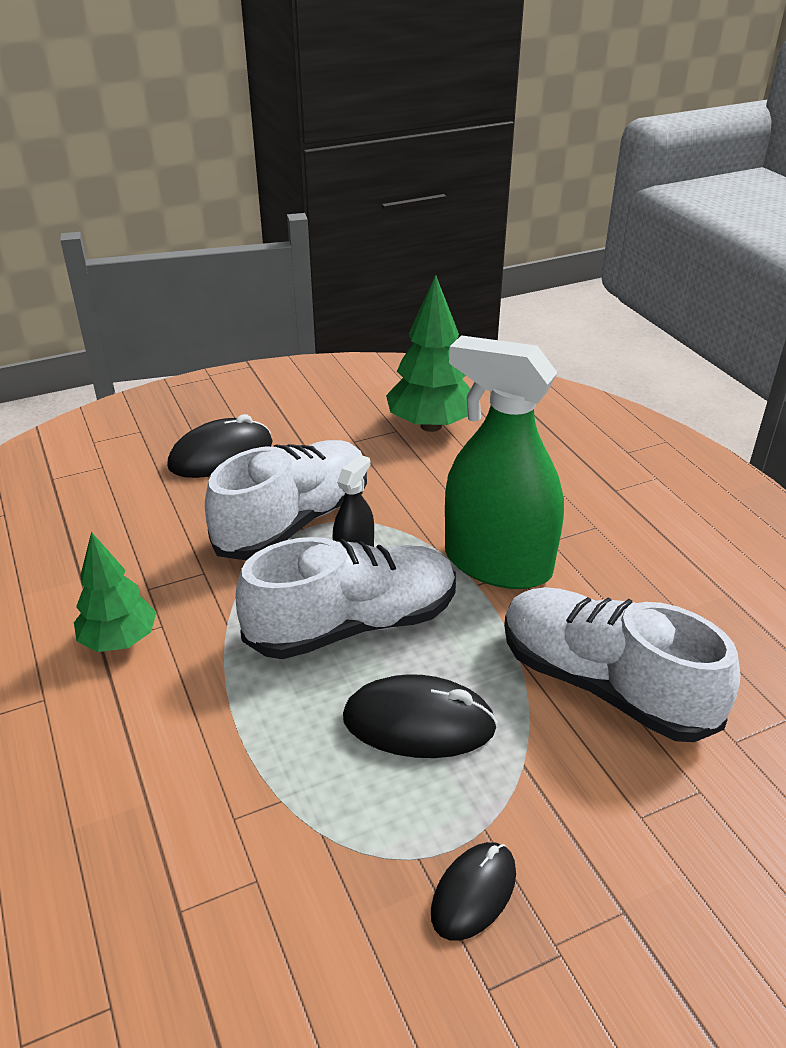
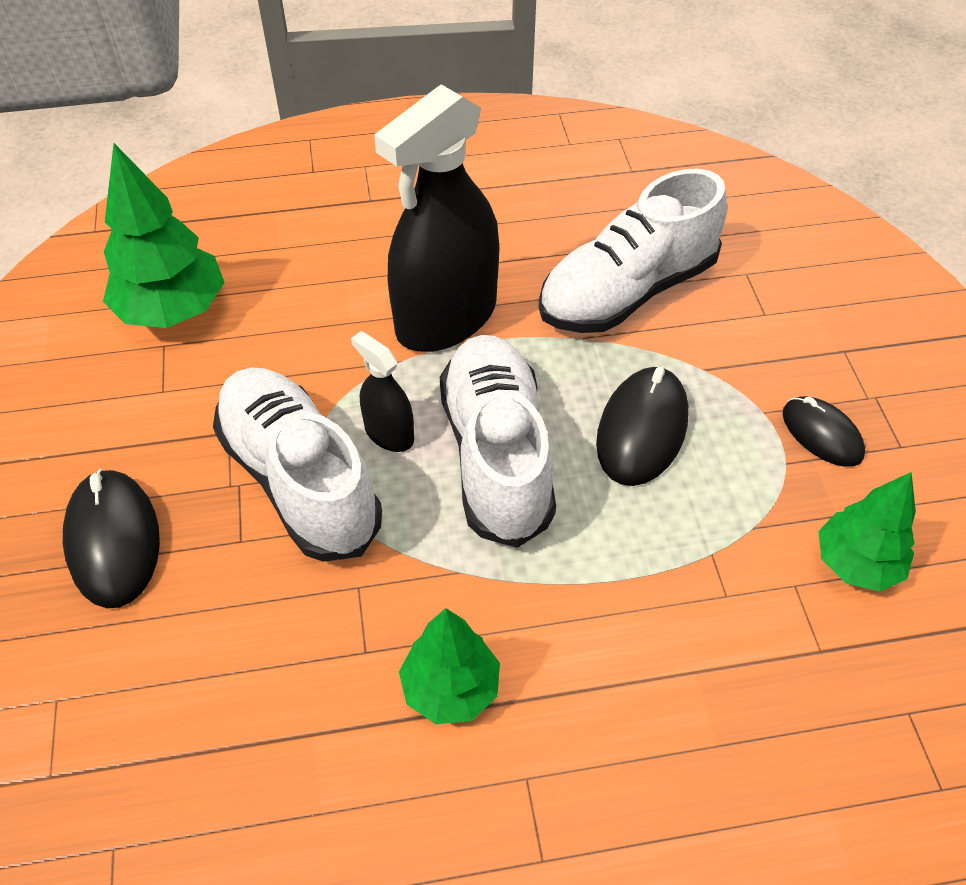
camera: 75 degrees left, 15 degrees up
green spray bottle [445,335,564,589] -> black spray bottle [374,84,499,352]
none -> green tree [818,472,916,591]

